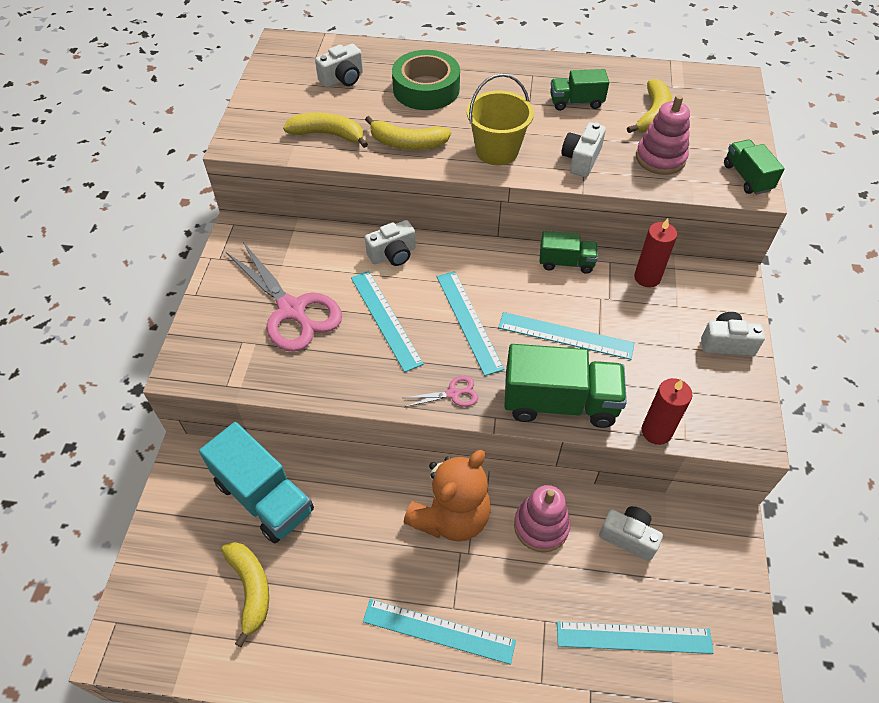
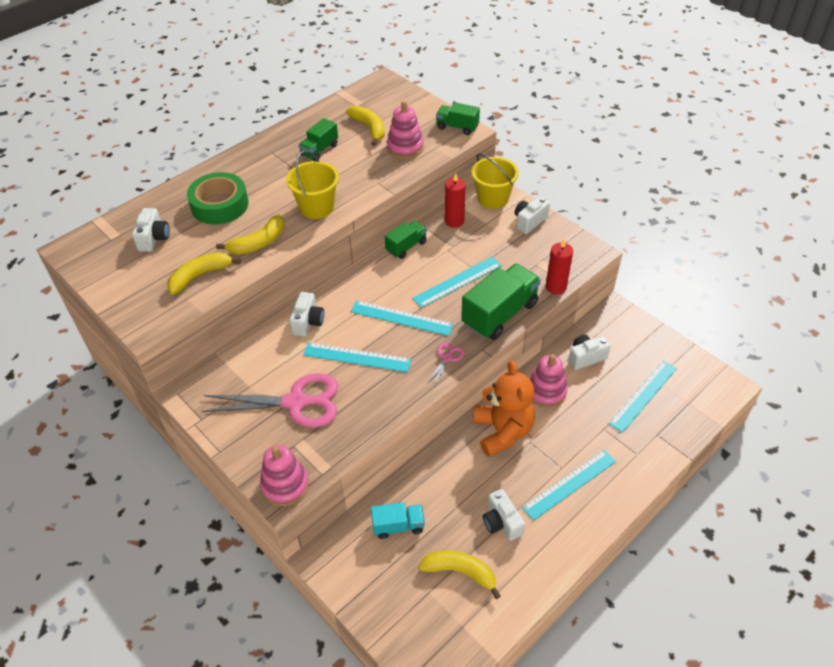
camera: 50 degrees left, 5 degrees down
turquoise truck [199,422,314,543] -> turquoise truck [371,502,425,539], size x0.56
white camera [561,122,606,177] -> white camera moved to [483,489,525,541]
none -> pink stacking toy [260,445,309,506]
none -> yellow bucket [471,154,519,209]

